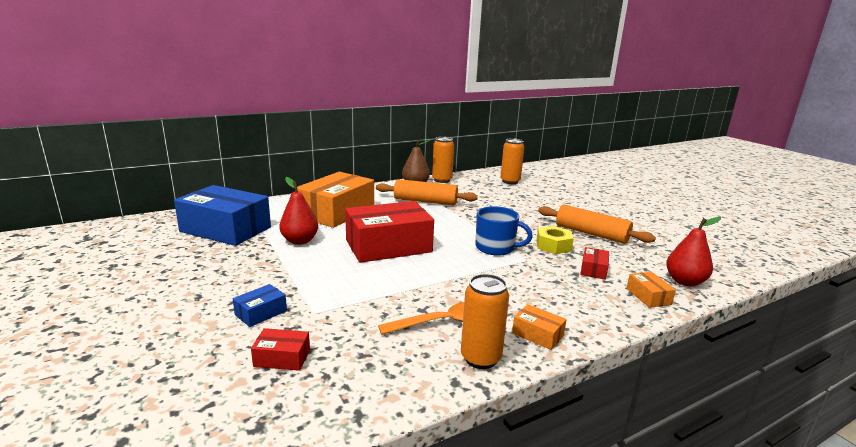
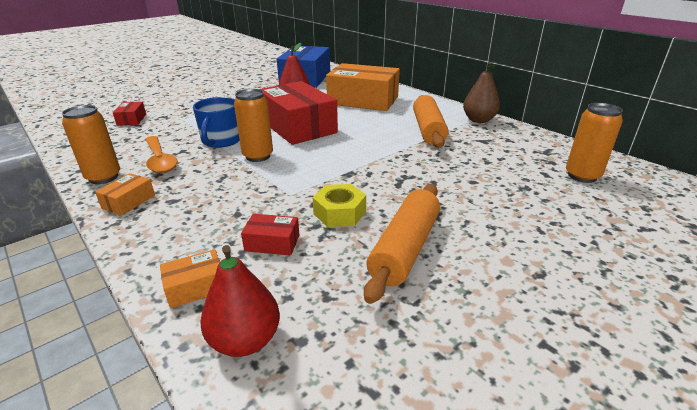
camera: 80 degrees right, 10 degrees up
blue box [233,284,287,327] -> none
orange can [432,137,454,183] -> orange can moved to [234,89,273,162]
blue mug [475,206,533,256] -> blue mug moved to [193,97,239,148]

